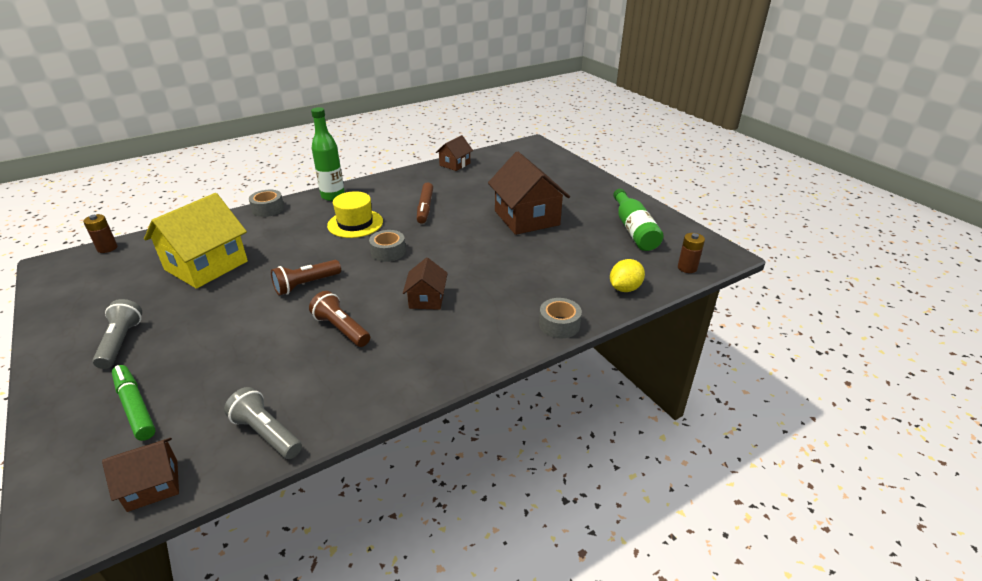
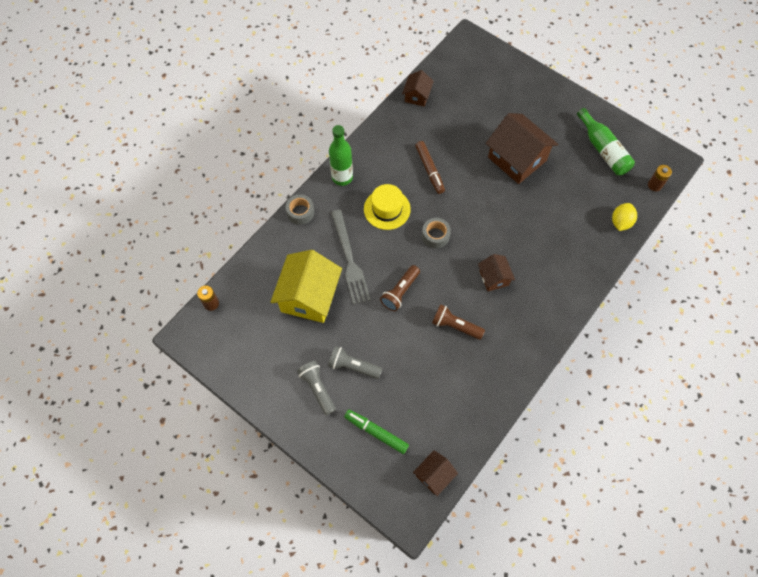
camera: 20 degrees left, 30 degrees up
grey flashlight [224,387,302,459] -> grey flashlight moved to [328,346,383,379]
grey tape [539,298,582,338] -> none
none -> grey fork [331,210,371,305]

